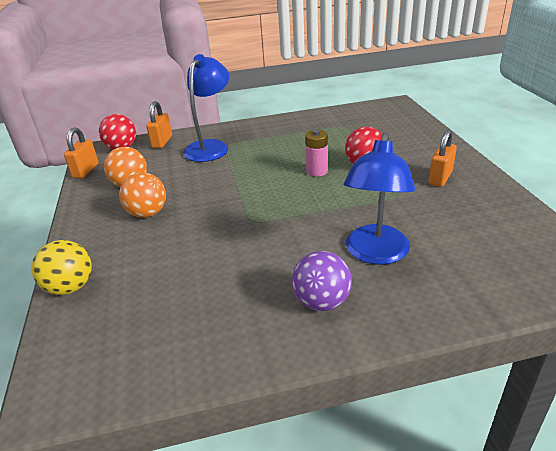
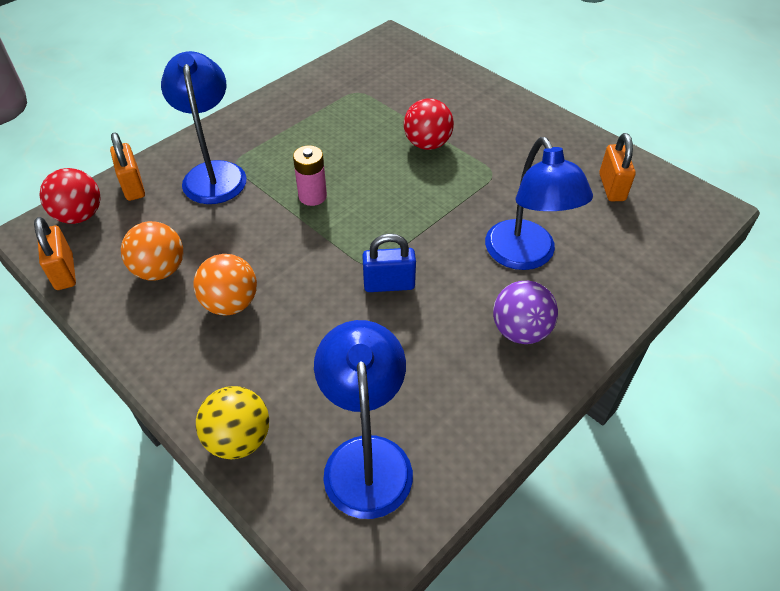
camera: 35 degrees left, 15 degrees up
pink battery [305,130,328,177] -> pink battery moved to [293,145,327,206]
orange padlock [429,130,457,187] -> orange padlock moved to [599,133,636,201]
none -> blue lamp [314,320,413,519]
none -> blue padlock [362,234,416,292]

